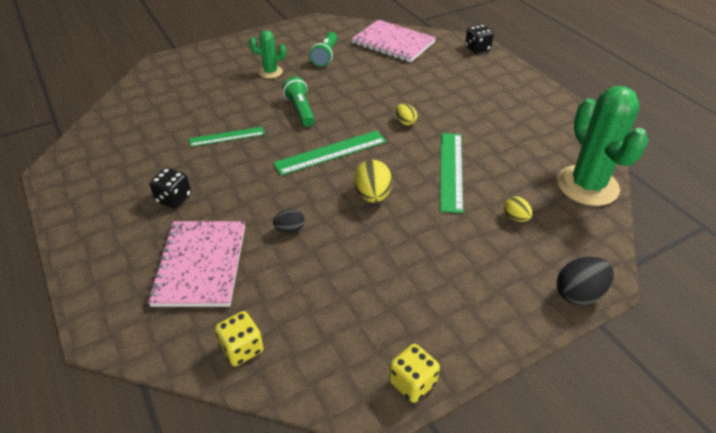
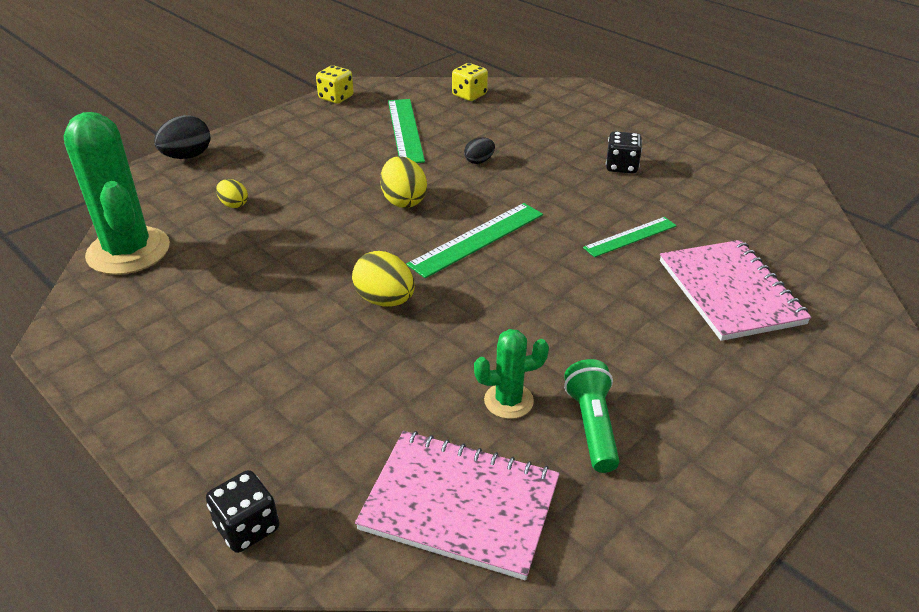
camera: 165 degrees right, 5 degrees down
pink notebook [147,221,245,307] -> pink notebook moved to [660,240,812,341]
green cactus [249,30,286,78] -> green cactus moved to [474,329,549,419]
green flashlight [283,77,315,127] -> none
yellow egg [396,104,417,126] -> yellow egg [352,251,414,307], size x1.69
green ruler [440,133,463,213] -> green ruler moved to [388,99,425,163]

